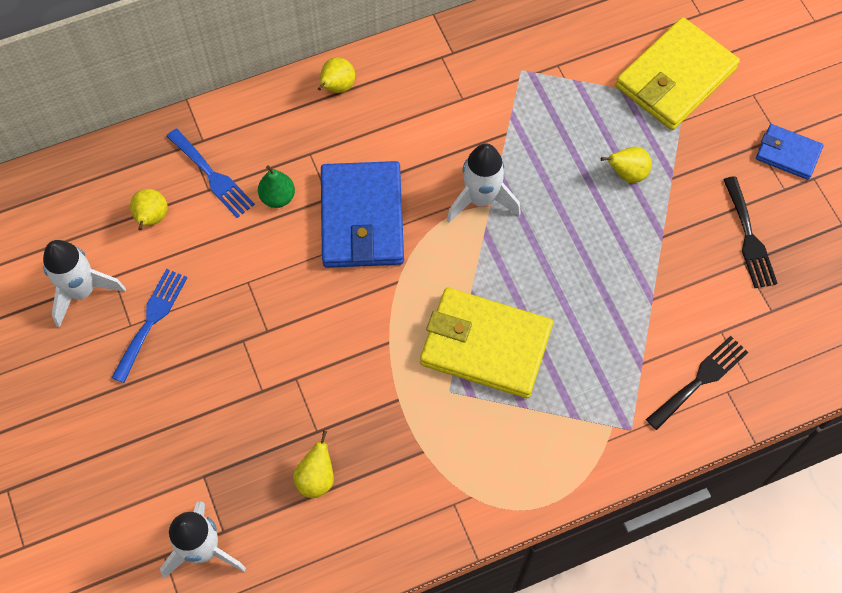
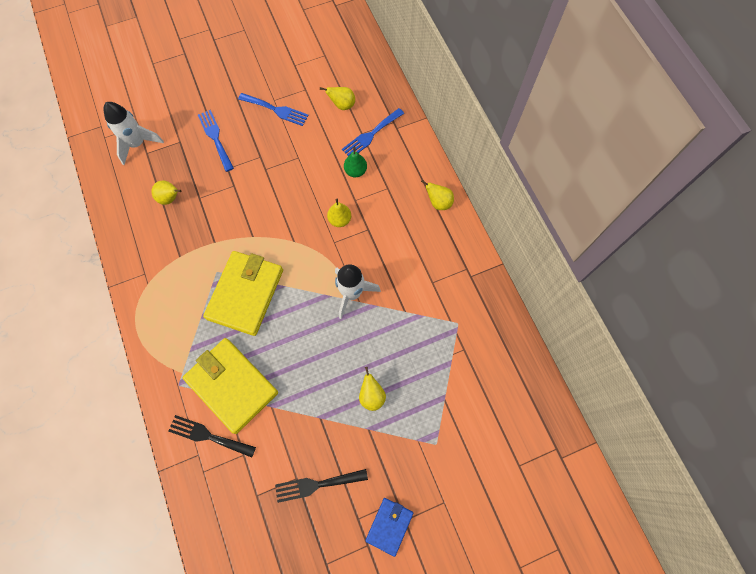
camera: 90 degrees right, 5 degrees up
white rocket [43,240,126,328] -> none
blue wallet [321,161,404,268] -> yellow pear [327,199,351,227]
yellow wallet [615,17,740,130] -> yellow wallet moved to [183,338,278,434]
black fork [646,336,748,430] -> black fork turned 150 degrees clockwise [168,415,256,457]
none -> blue fork [198,110,234,172]

